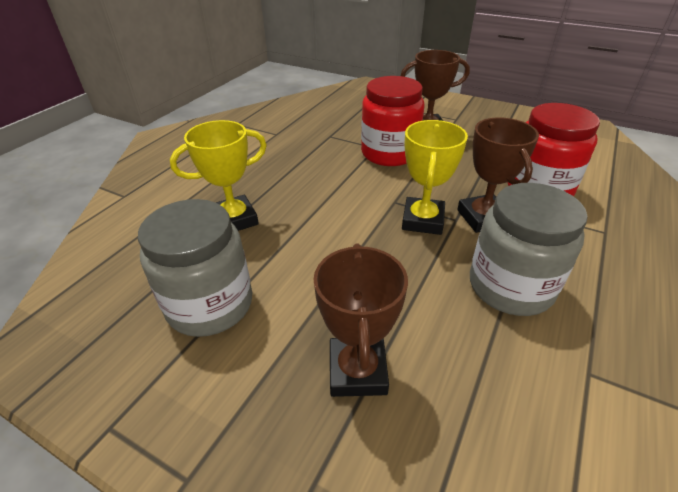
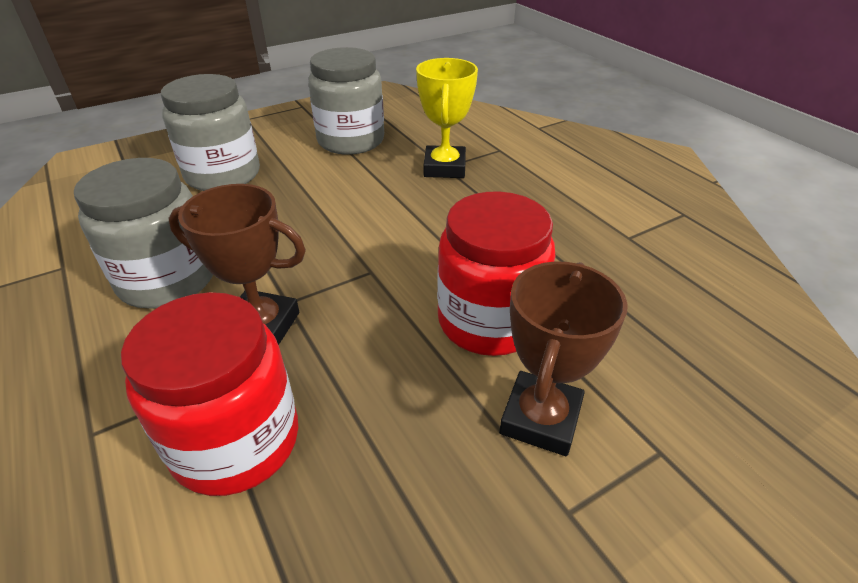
camera: 120 degrees right, 0 degrees up
brown trophy [314,244,408,397] -> grey jar [161,74,260,191]
yellow trophy [402,120,468,235] -> none

